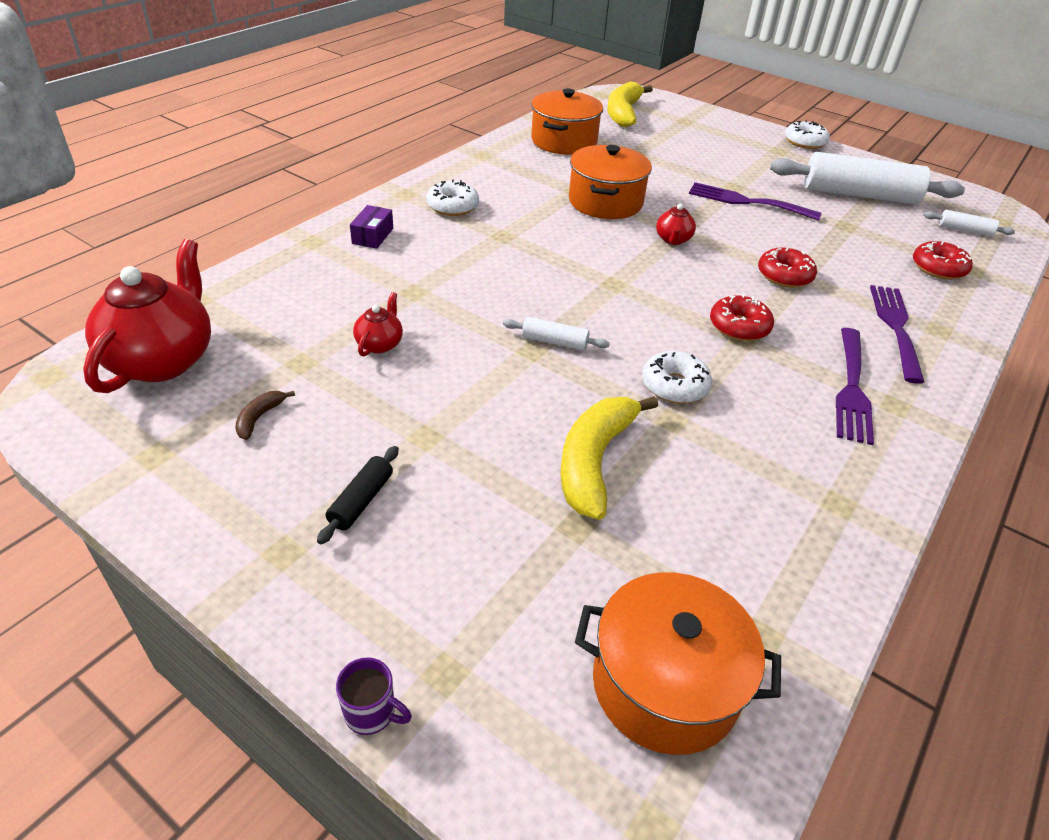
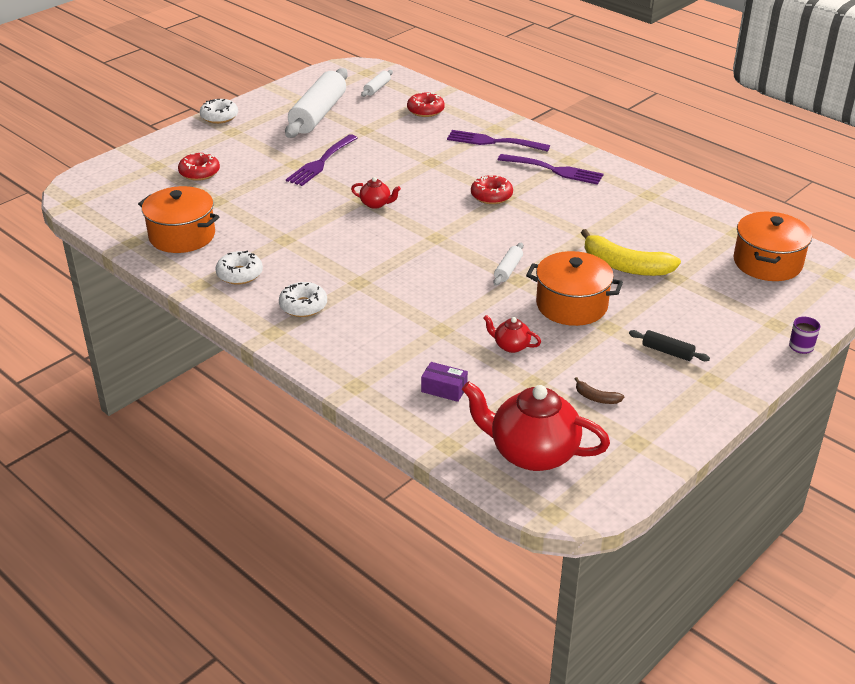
camera: 80 degrees left, 5 degrees down
purple box [350,205,393,249] -> purple box moved to [421,362,468,402]
orange pot [569,145,652,219] -> orange pot moved to [526,251,623,326]
yellow banana [607,81,653,127] -> none
white donut [642,351,712,404] -> white donut moved to [216,251,263,285]
red donut [758,247,817,288] -> red donut moved to [178,153,220,181]

